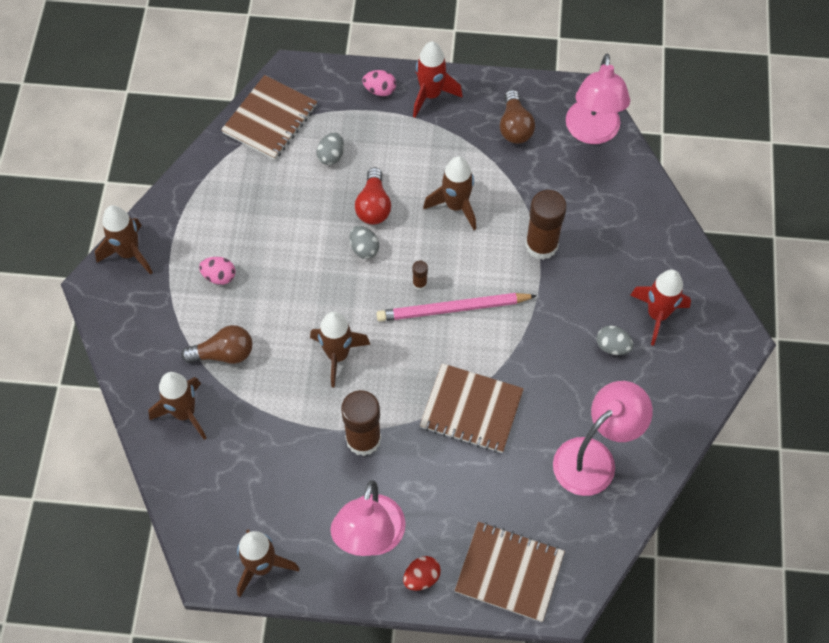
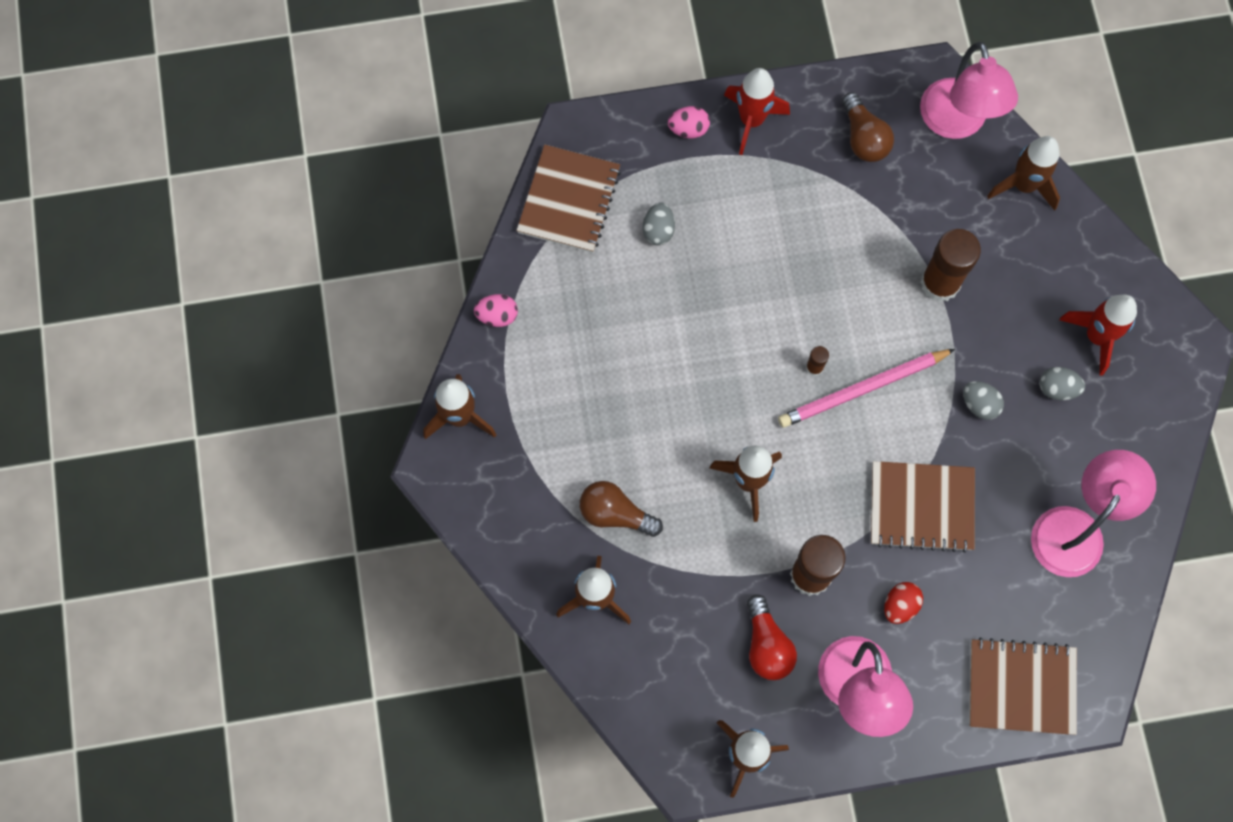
camera: 15 degrees left, 10 degrees up
brown light bulb [181,325,252,364] -> brown light bulb turned 135 degrees counterclockwise [580,481,663,537]
pink egg [199,257,236,285] -> pink egg moved to [474,294,518,327]
grey egg [349,226,379,259] -> grey egg moved to [963,381,1004,420]
red light bulb [355,167,391,225] -> red light bulb moved to [747,594,797,680]
red egg [403,556,441,591] -> red egg moved to [884,582,923,624]
brown rocket [423,156,476,230] -> brown rocket moved to [987,136,1060,211]

